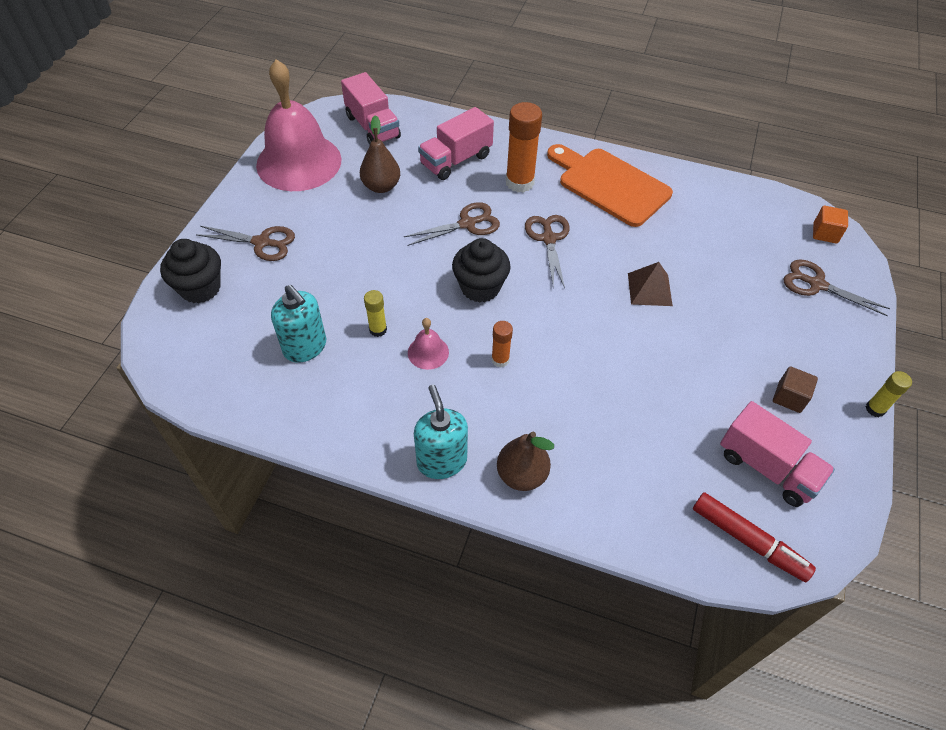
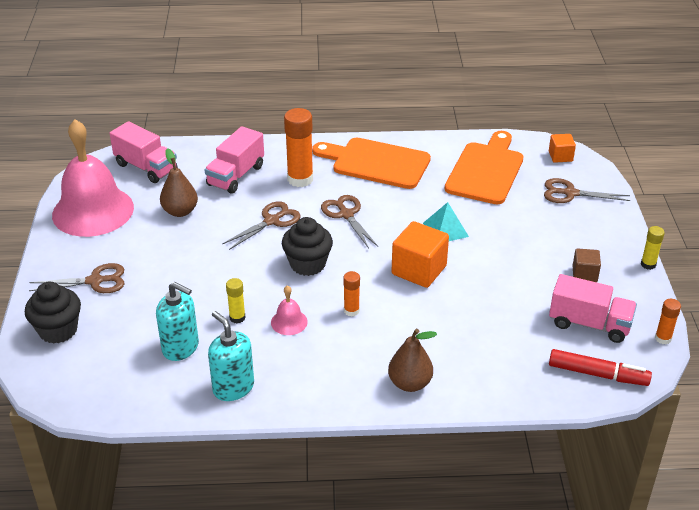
camera: 20 degrees left, 15 degrees down
turquoise soap dispenser [414,385,468,479] -> turquoise soap dispenser moved to [208,311,254,401]
brown pyramid [628,262,673,306] -> turquoise pyramid [423,202,469,241]
none -> orange cube [391,221,449,288]
none -> orange cutting board [445,131,523,204]
none -> orange glue stick [655,299,681,344]

